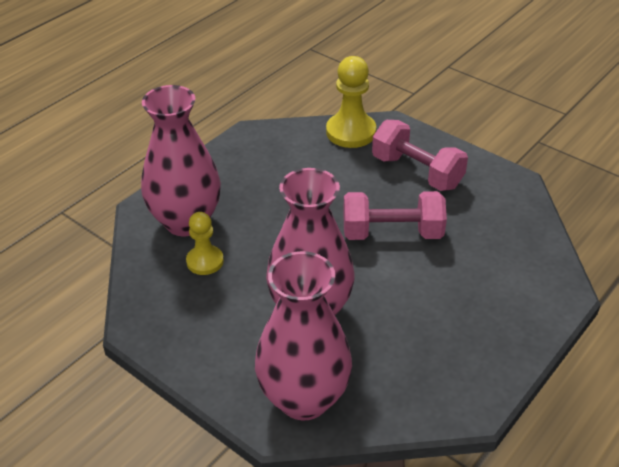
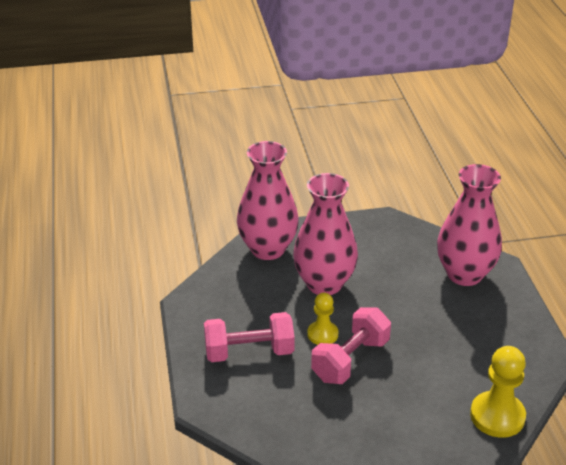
camera: 130 degrees right, 5 degrees down
yellow pawn [186,212,224,275] -> yellow pawn moved to [307,293,338,345]
pink dumbbell [372,120,468,191] -> pink dumbbell moved to [204,312,295,362]

